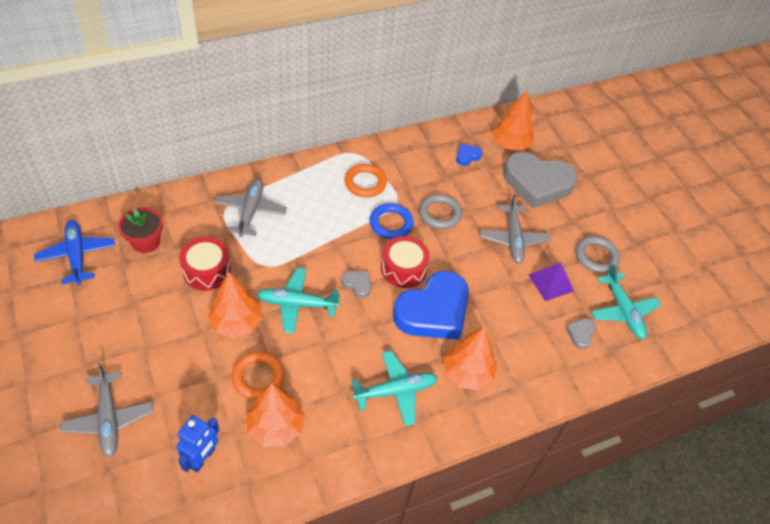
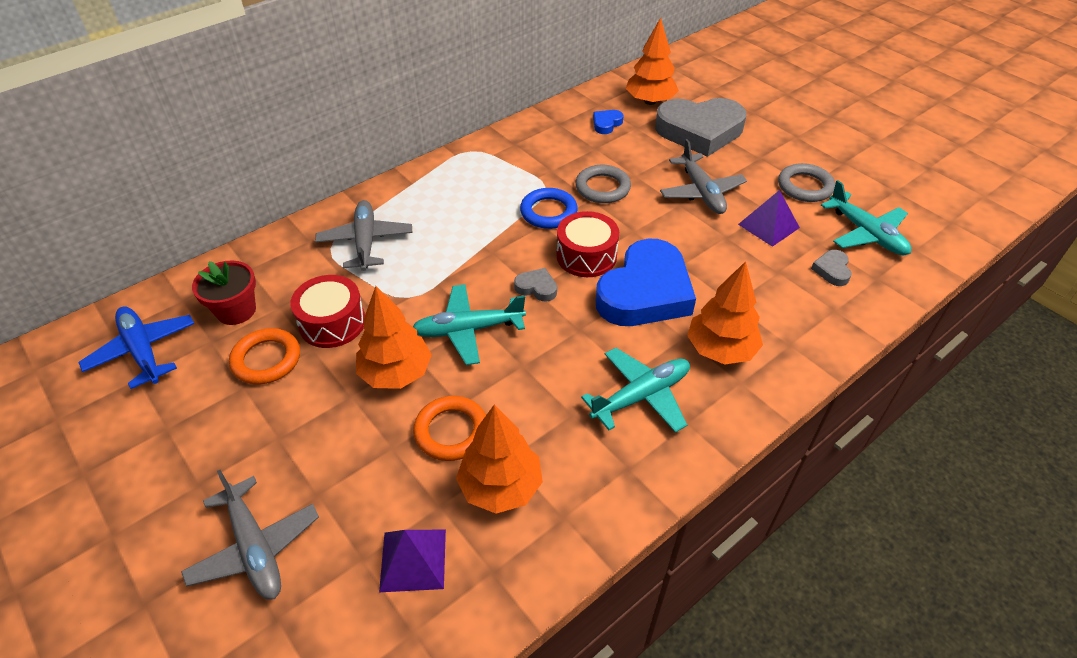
camera: 10 degrees left, 5 degrees down
blue robot [176,415,219,472] -> purple pyramid [379,530,446,592]
orange ring [344,164,387,197] -> orange ring moved to [229,328,300,384]

